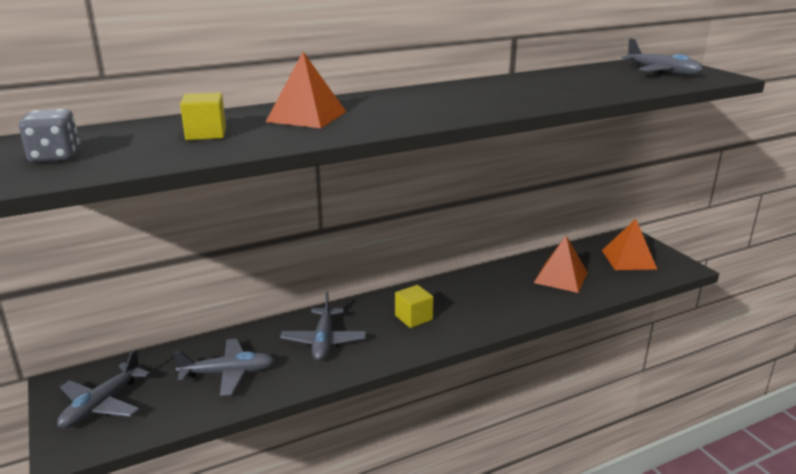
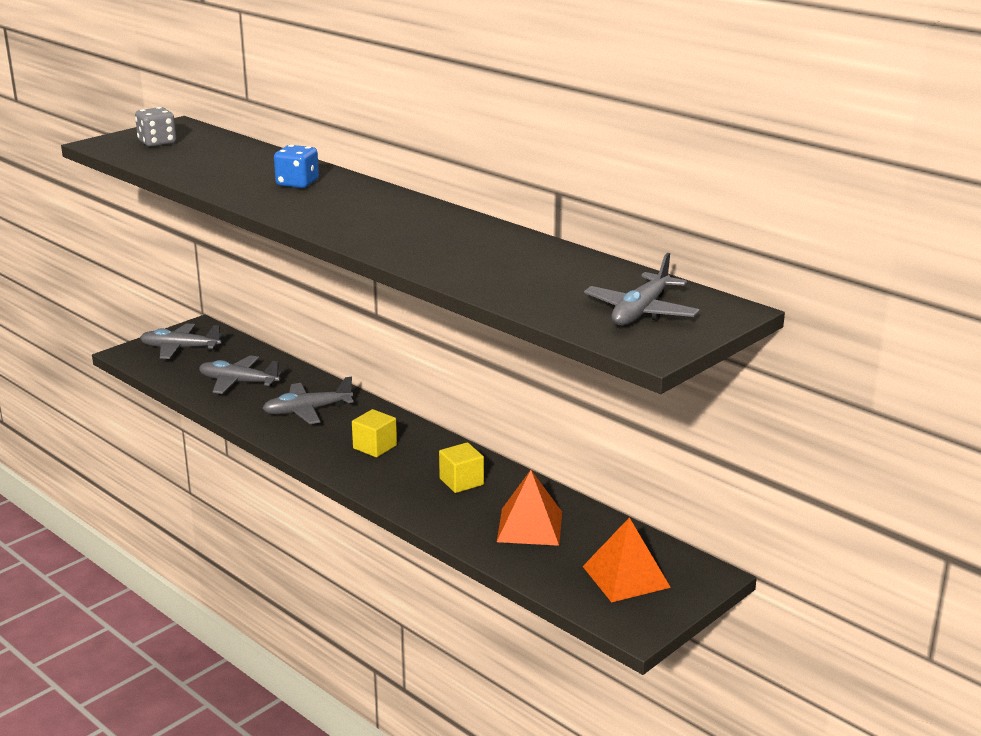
camera: 70 degrees right, 0 degrees up
grey plane [173,339,275,396] -> grey plane turned 135 degrees clockwise [199,355,283,394]
yellow cube [180,92,226,140] -> yellow cube moved to [439,442,484,493]
orange pyramid [266,52,346,128] -> blue dice [274,145,319,188]

